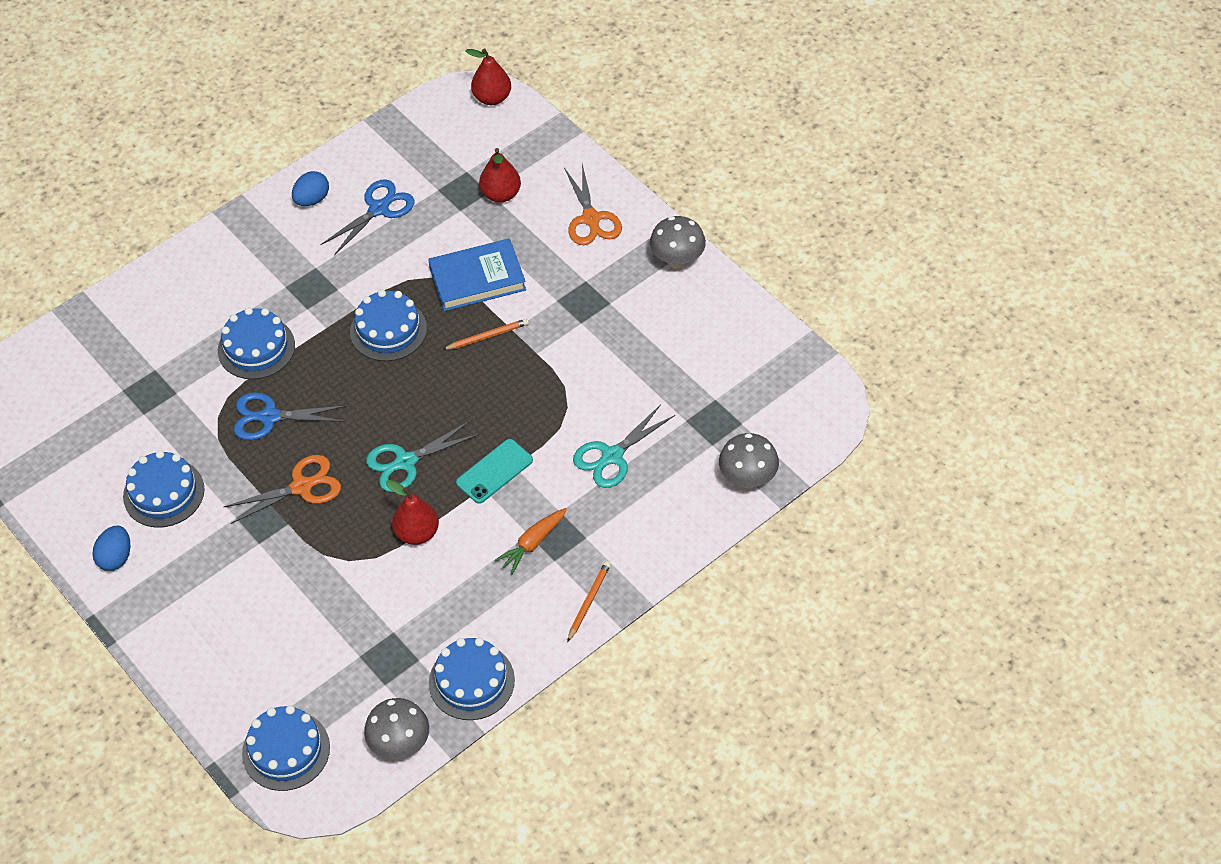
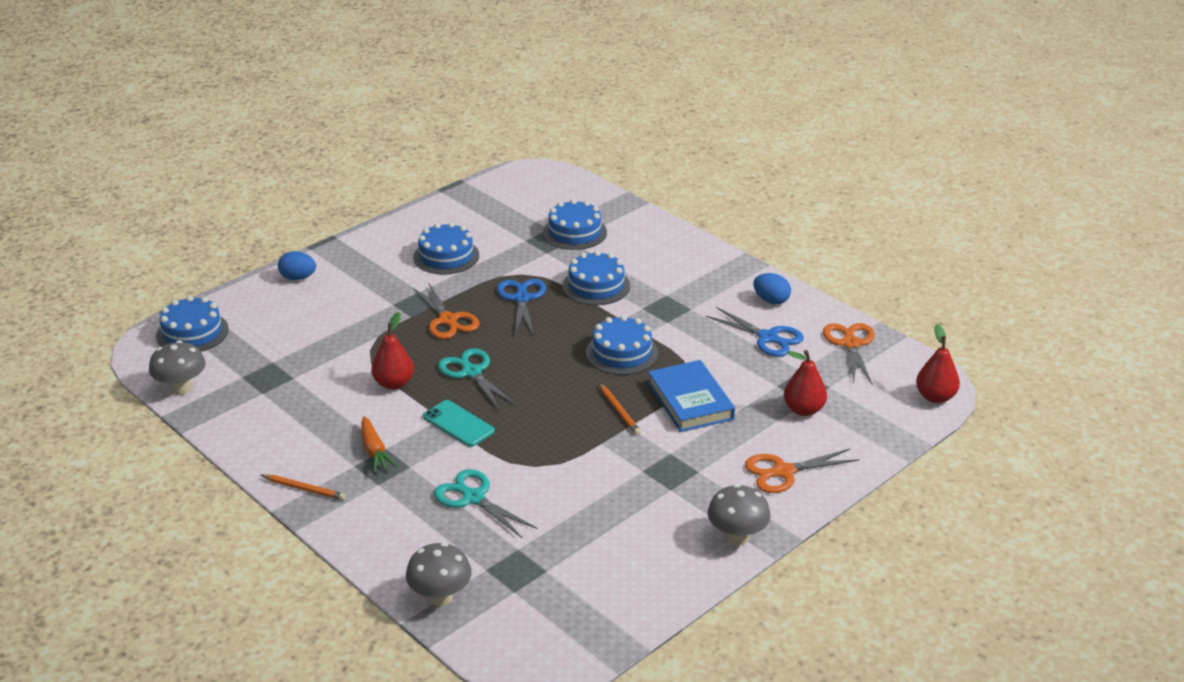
camera: 85 degrees right, 20 degrees down
blue egg [92,526,130,571] -> blue egg moved to [278,251,316,280]
blue cake [429,638,515,720] -> blue cake moved to [543,199,607,250]
orange carrot [494,508,567,575] -> orange carrot turned 150 degrees counterclockwise [361,416,397,473]
none -> orange scissors [823,323,875,385]

